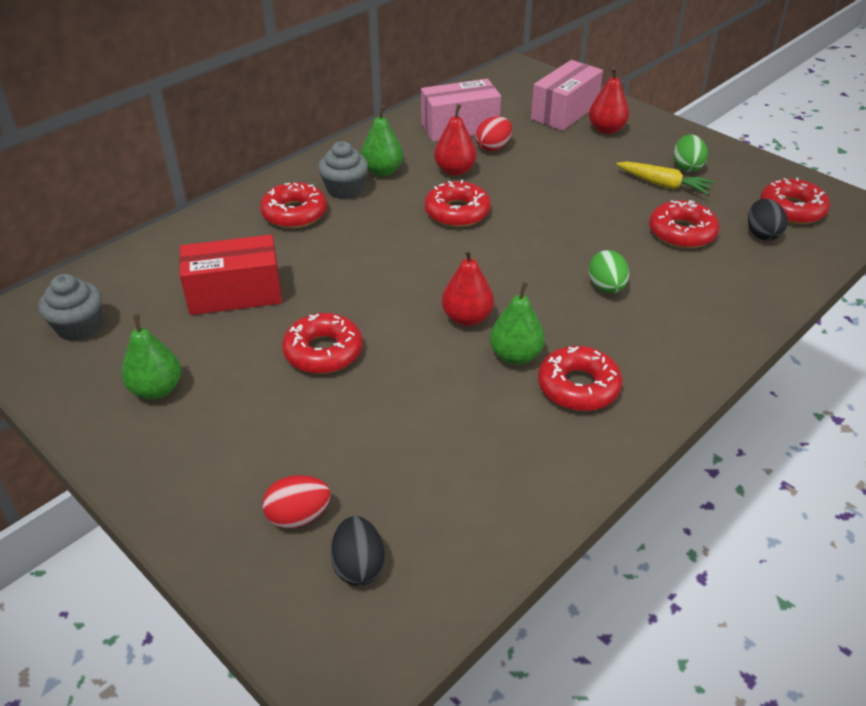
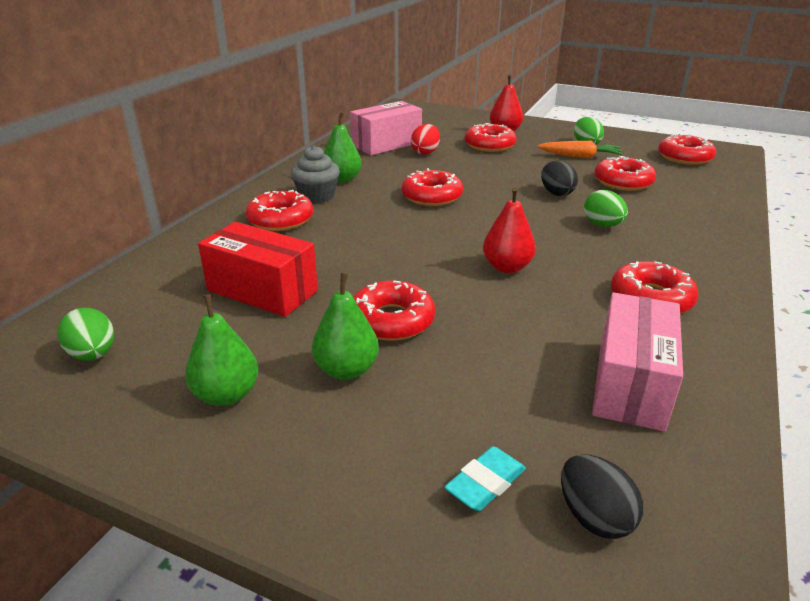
camera: 20 degrees left, 10 degrees down
grey cupcake [38,274,102,341] -> green egg [58,307,114,361]
red box [179,235,282,315] -> red box turned 60 degrees clockwise [198,222,318,317]
red egg [262,475,331,529] -> turquoise eraser [444,446,526,511]
red pear [434,104,476,176] -> none
green pear [490,282,545,365] -> green pear moved to [312,273,379,380]
pink box [531,60,603,131] -> pink box moved to [592,292,683,431]
yellow carrot [616,161,715,195] -> orange carrot [537,141,623,158]
black egg [748,199,787,241] -> black egg moved to [541,161,578,196]
none -> red donut [465,123,517,152]

